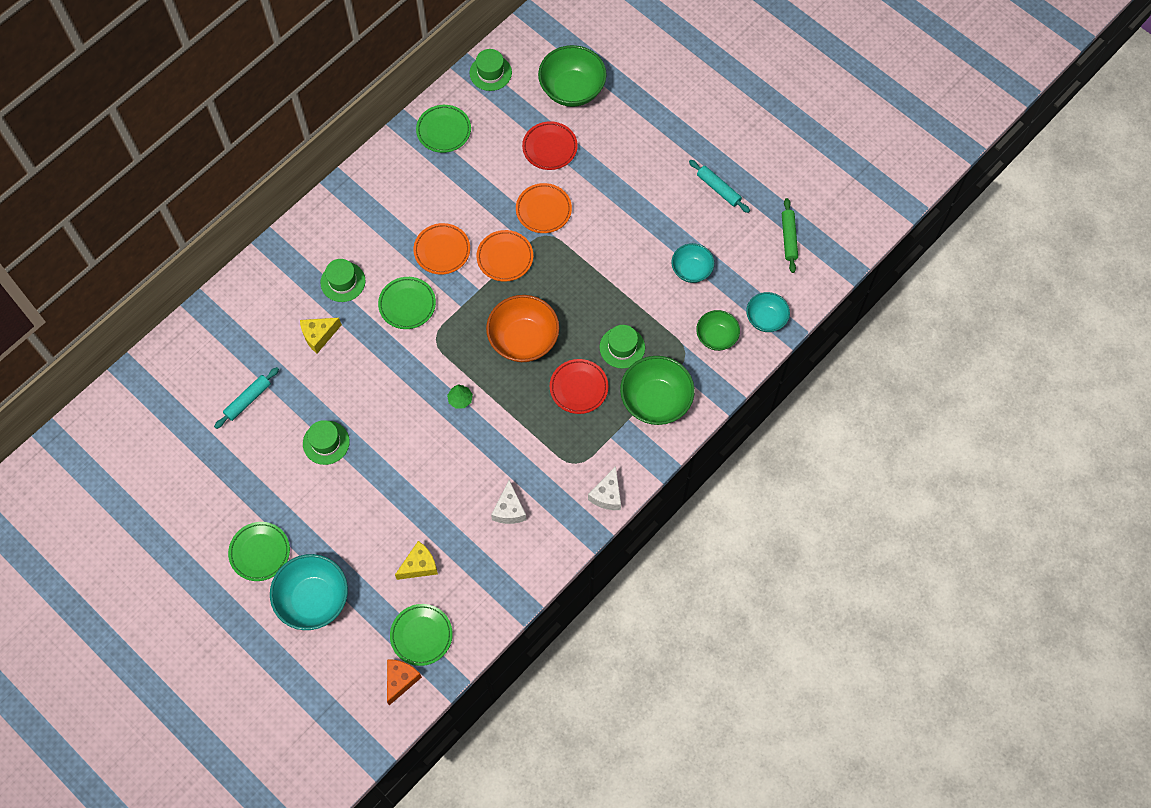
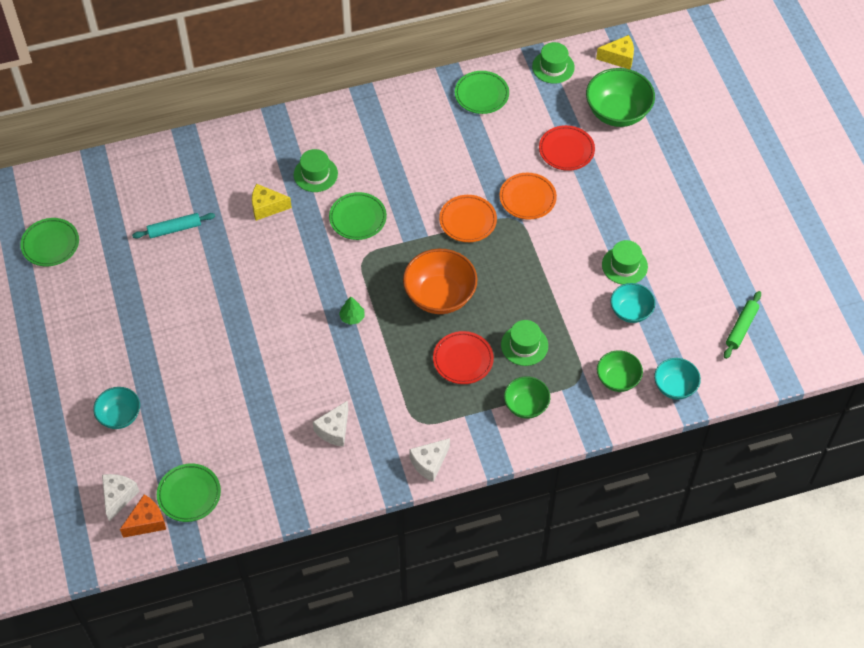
camera: 30 degrees right, 10 degrees down
green plate [228,522,290,581] -> green plate moved to [20,218,79,266]
turquoise bowl [270,554,348,630] -> turquoise bowl [93,387,140,429], size x0.60
green hat [303,420,350,465] -> green hat moved to [602,240,648,285]
yellow cheese [395,541,438,580] -> yellow cheese moved to [596,35,634,69]
orange plate [413,223,470,275] -> none
green bowl [620,356,695,425] -> green bowl [504,377,550,419], size x0.60
turquoise rolling pin [689,160,750,213] -> none
none -> white cheese [102,474,140,522]

